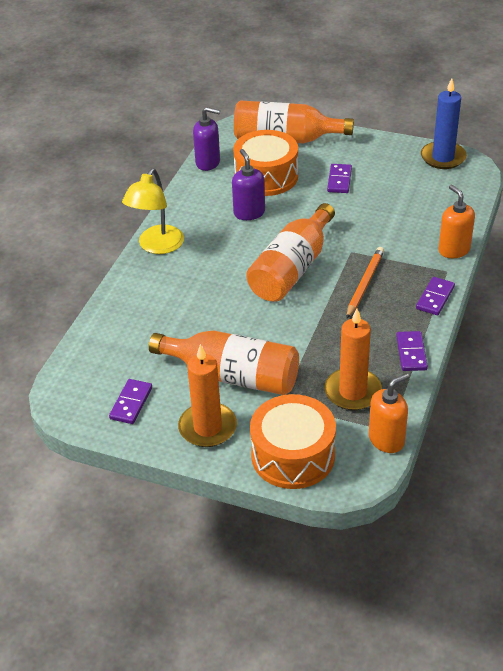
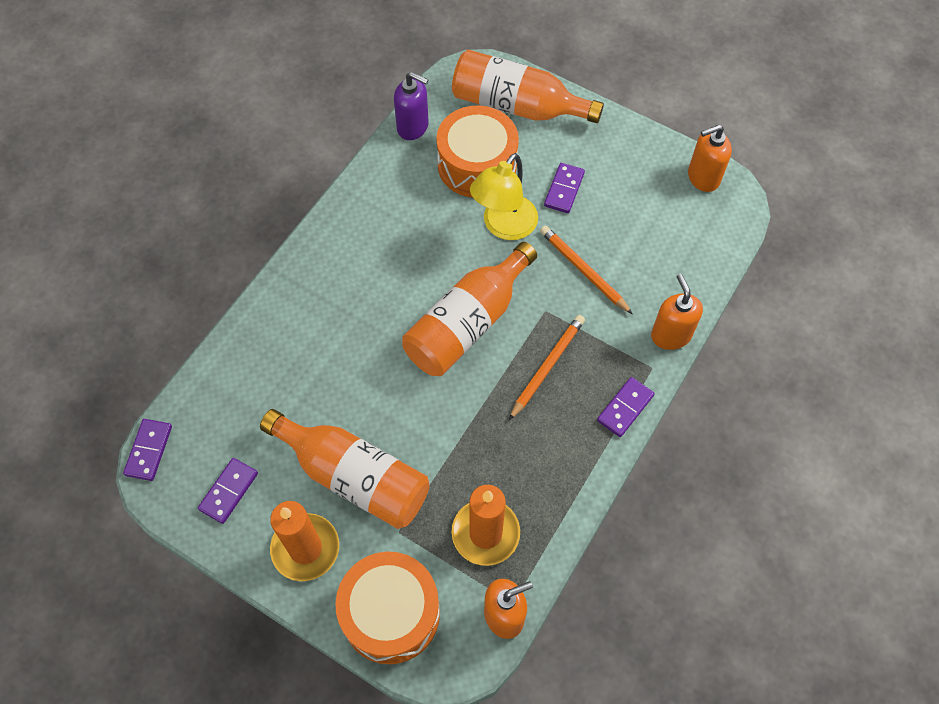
camera: 10 degrees right, 20 degrees up
yellow lamp [122,168,184,254] -> yellow lamp moved to [470,153,538,240]
purple soap dispenser [232,149,265,220] -> none
purple domino [396,331,428,371] -> purple domino moved to [123,419,172,481]
blue candle [421,78,467,169] -> orange soap dispenser [688,125,732,192]
none -> orange pencil [540,226,632,314]

